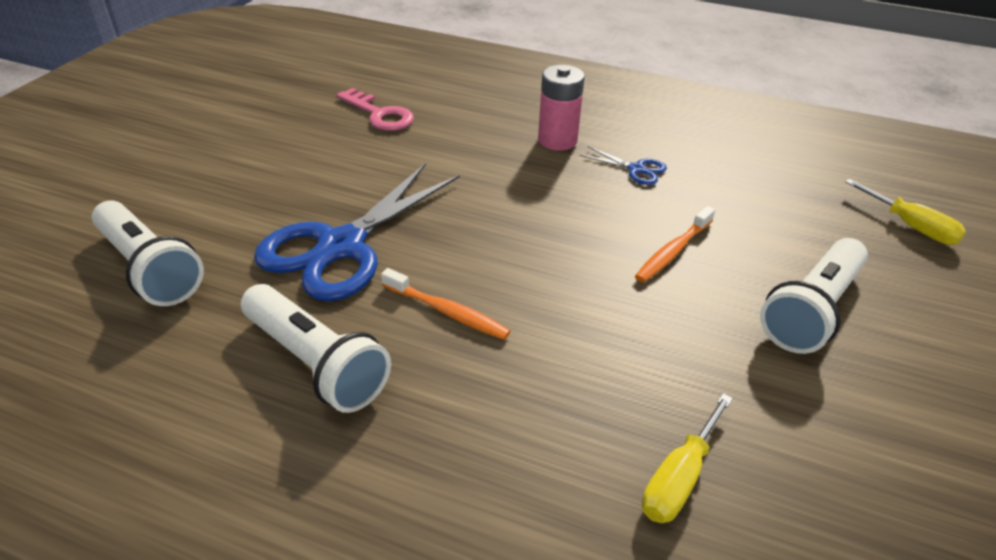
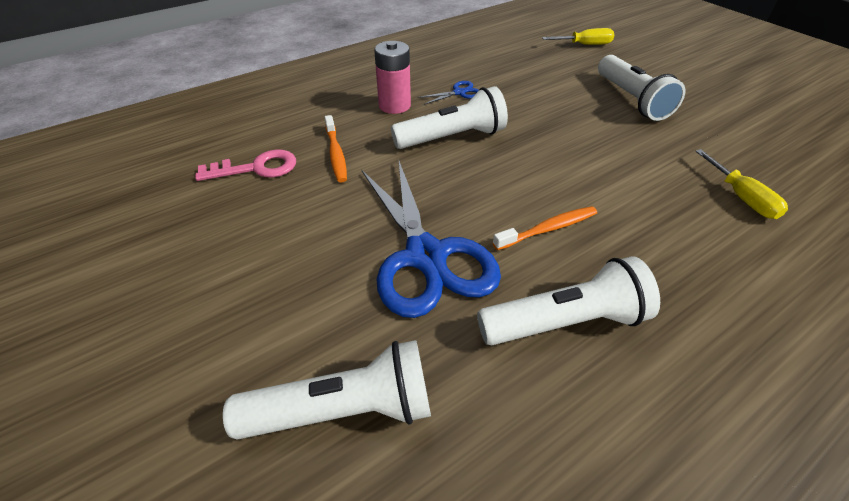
camera: 55 degrees left, 5 degrees up
orange toothbrush [635,206,715,283] -> orange toothbrush moved to [325,115,347,183]
none -> white flashlight [391,86,508,149]

